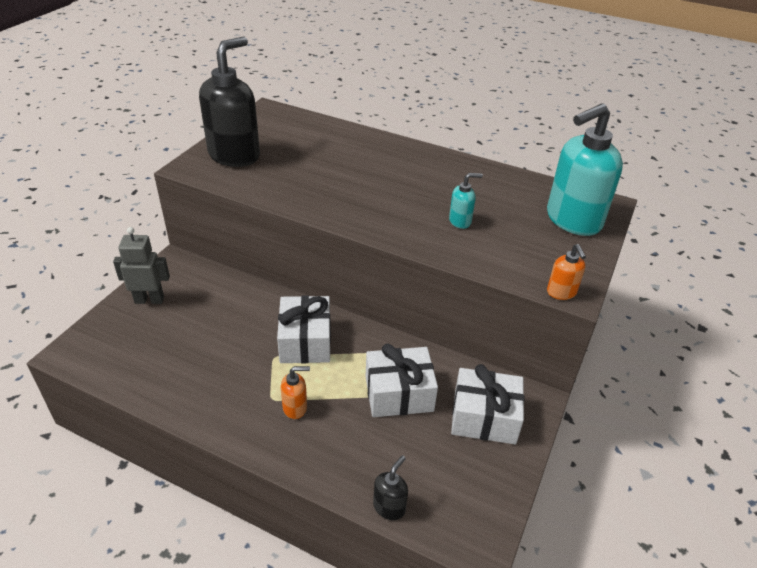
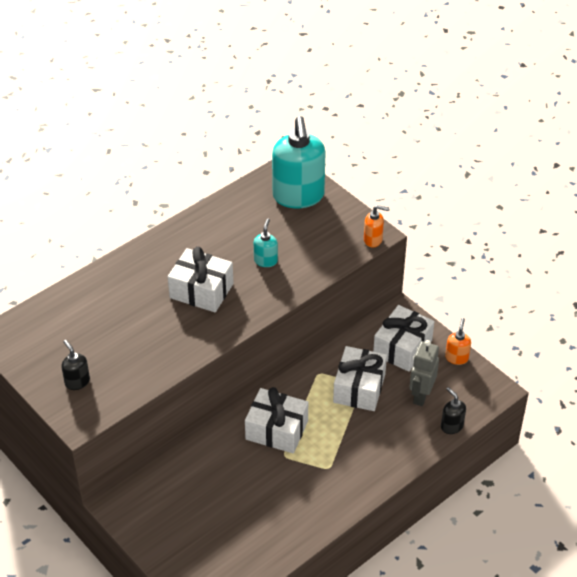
camera: 65 degrees left, 5 degrees up
grey robot [113,227,170,304] -> grey robot moved to [409,340,439,406]
black soap dispenser [199,37,260,167] -> black soap dispenser [62,340,90,390], size x0.44
orange soap dispenser [281,366,310,419] -> orange soap dispenser moved to [445,318,471,365]
none -> white gift [168,247,233,312]

